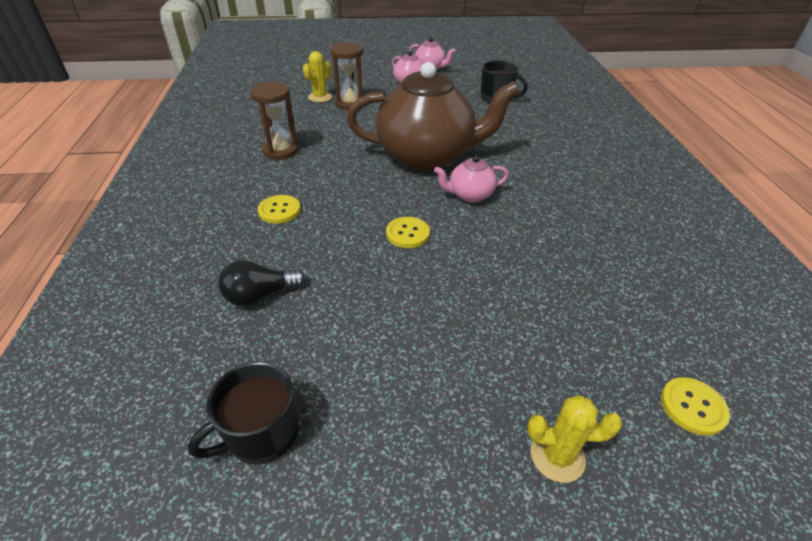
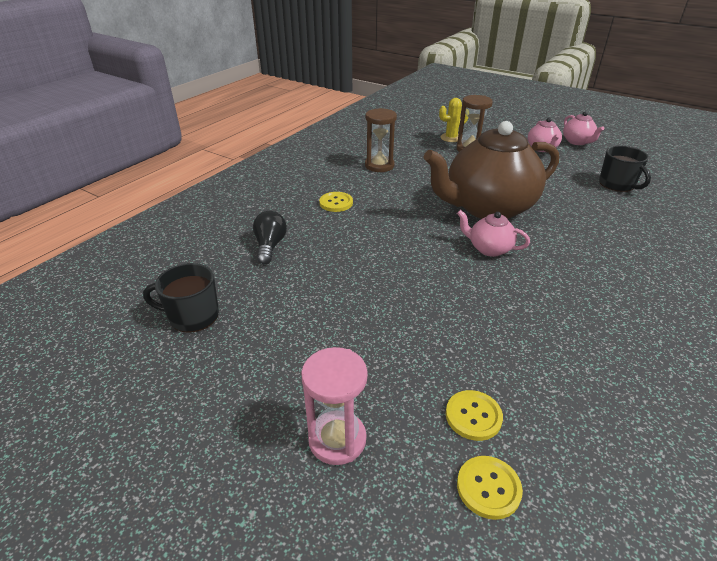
camera: 40 degrees right, 5 degrees down
black light bulb [219,260,305,306] -> black light bulb turned 75 degrees clockwise [253,211,287,264]
brown teapot [347,62,520,171] -> brown teapot turned 120 degrees clockwise [424,121,559,219]
yellow button [386,217,430,248] -> yellow button moved to [446,390,503,441]
yellow cactus [527,395,622,483] -> pink hourglass [301,347,368,465]

